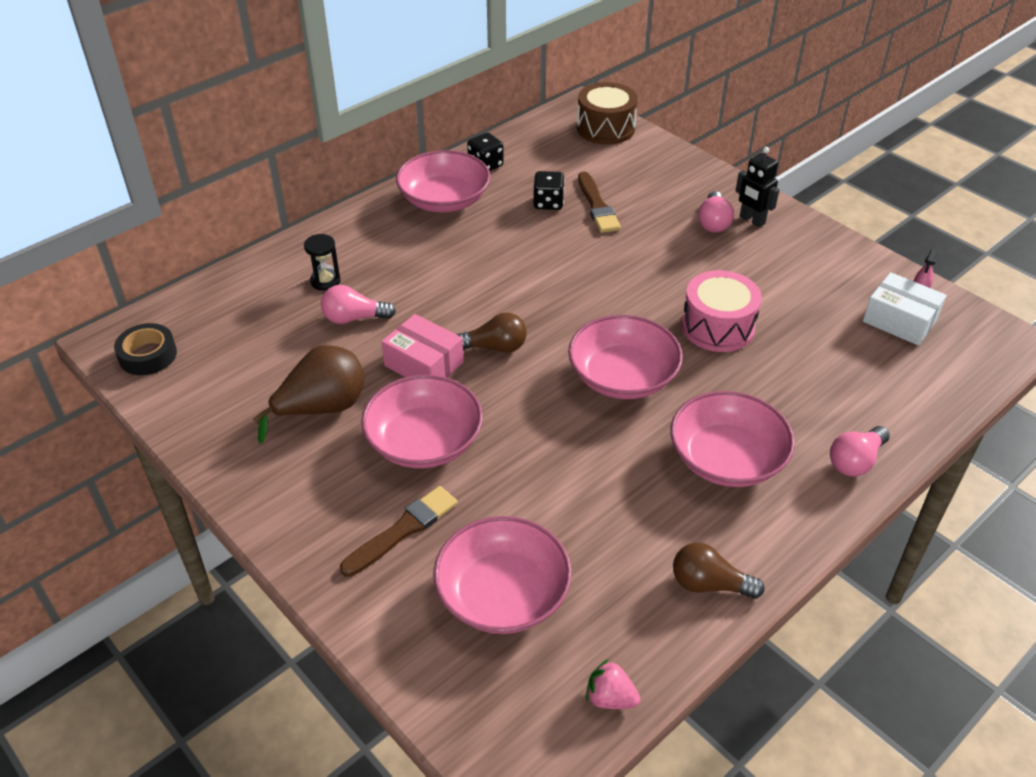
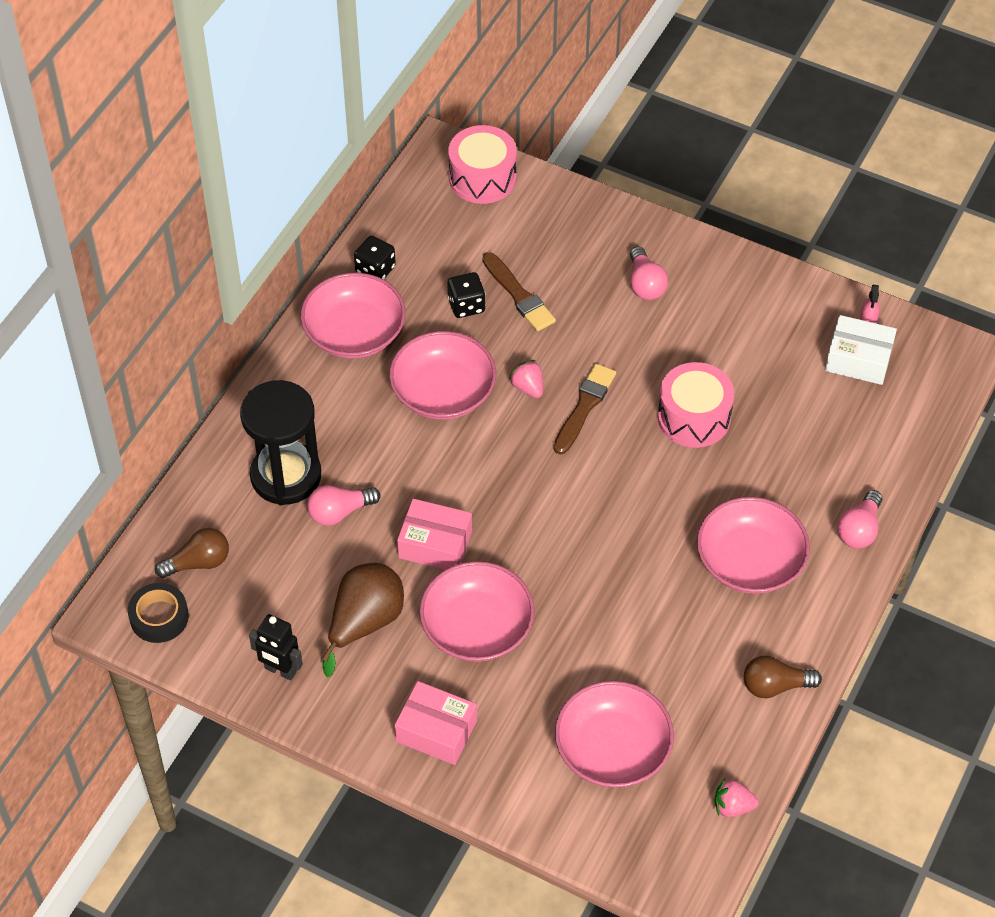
camera: 20 degrees left, 10 degrees up
black hourglass [304,234,341,291] -> black hourglass [240,380,321,505], size x2.22
brown brush [340,486,458,577] -> brown brush moved to [554,364,616,455]
brown light bulb [456,312,527,353] -> brown light bulb moved to [155,528,229,578]
pink bowl [568,315,683,399] -> pink bowl moved to [389,331,496,420]
brown drum [577,82,638,145] -> pink drum [448,125,517,204]
black robot [735,147,779,227] -> black robot moved to [249,614,303,681]
none -> pink box [395,681,477,765]
none -> pink strawberry [509,360,543,398]

